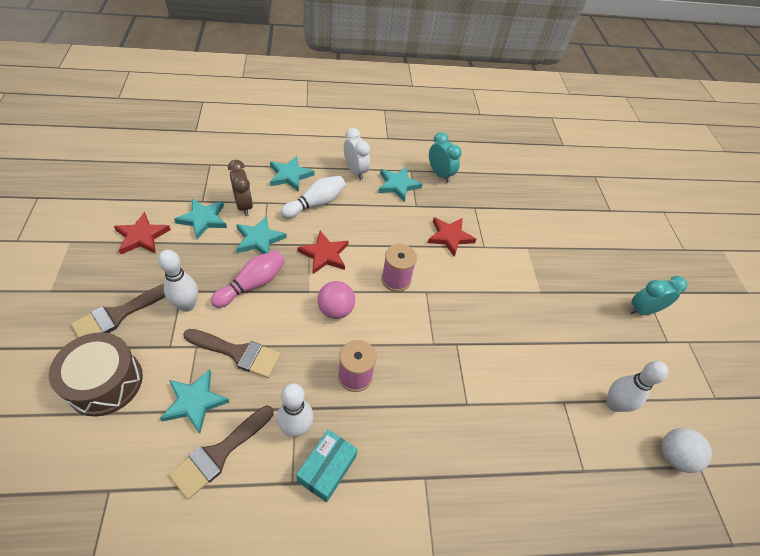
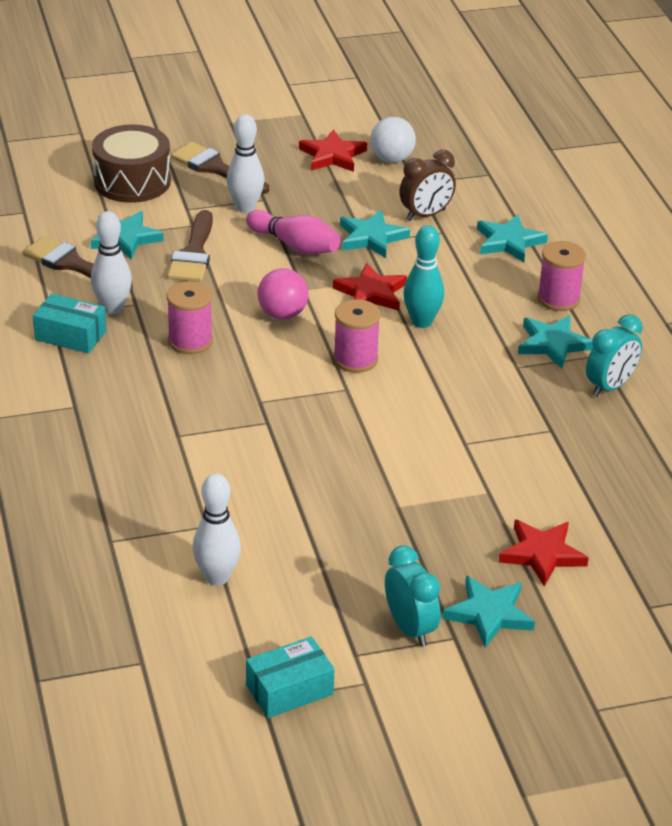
camera: 85 degrees right, 15 degrees down
turquoise star [174,199,227,239] -> turquoise star moved to [442,576,535,648]
white bowling pin [281,176,346,218] -> none
white clock [344,128,370,180] -> pink spool [537,241,586,311]
red star [428,217,477,257] -> red star moved to [499,519,589,587]
white ball [662,428,712,473] -> white ball moved to [370,117,416,163]
none -> turquoise box [246,636,334,718]
none -> turquoise bowling pin [403,225,444,328]

